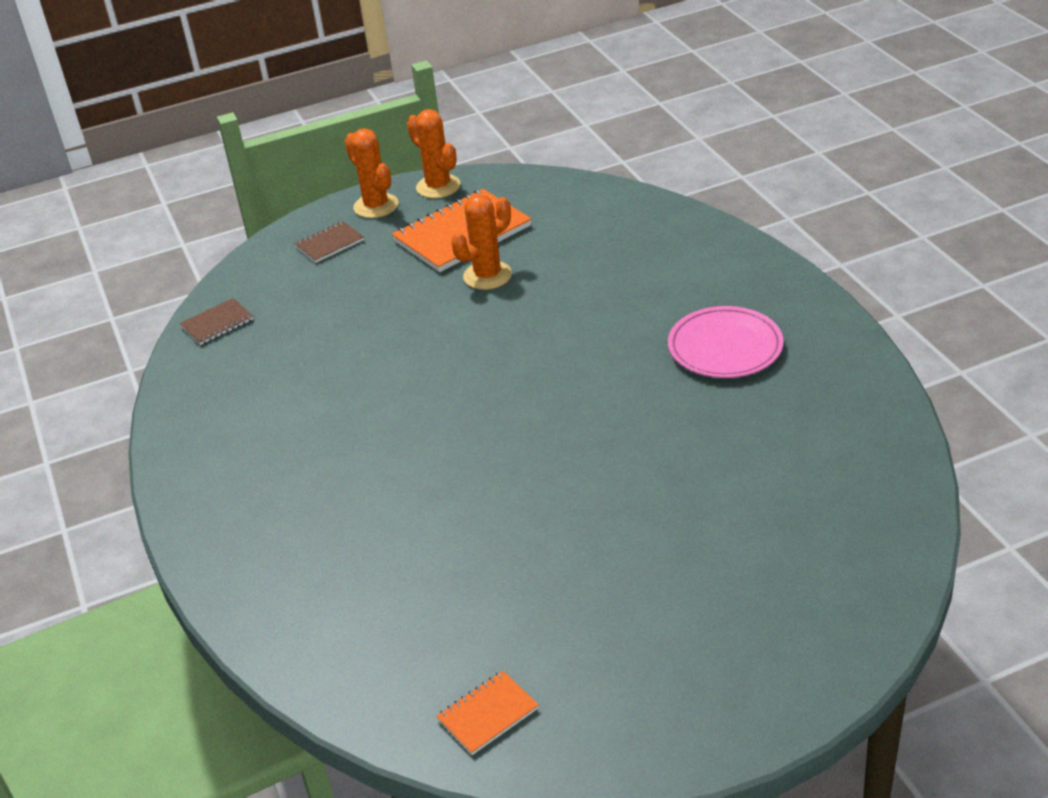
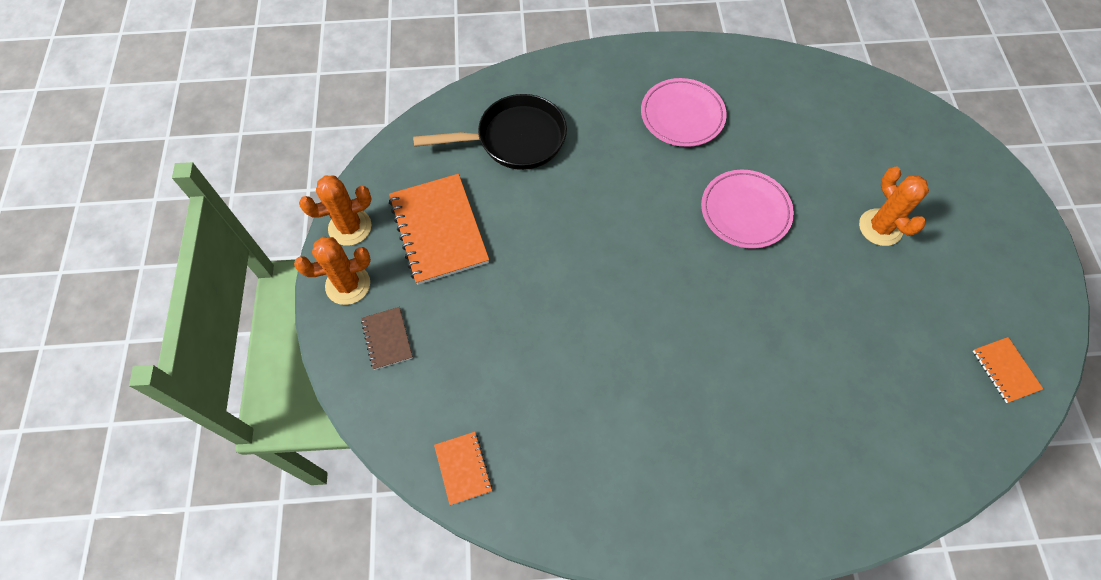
camera: 75 degrees left, 25 degrees up
brown notebook [180,298,253,345] -> orange notebook [434,432,493,505]
orange cactus [451,194,512,290] -> orange cactus moved to [859,166,929,246]
none -> black pan [413,94,567,170]
none -> pink plate [701,170,794,249]

